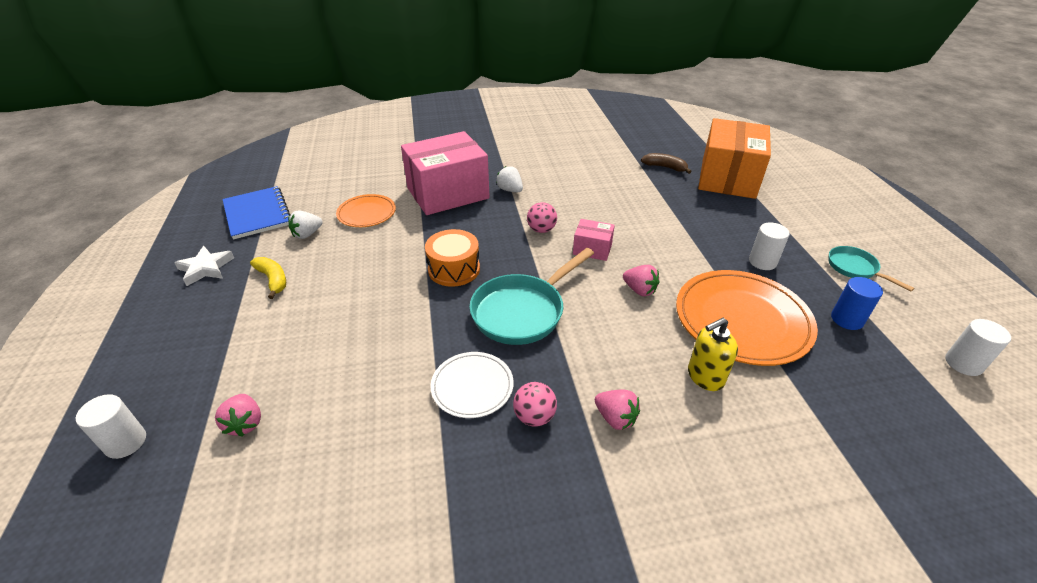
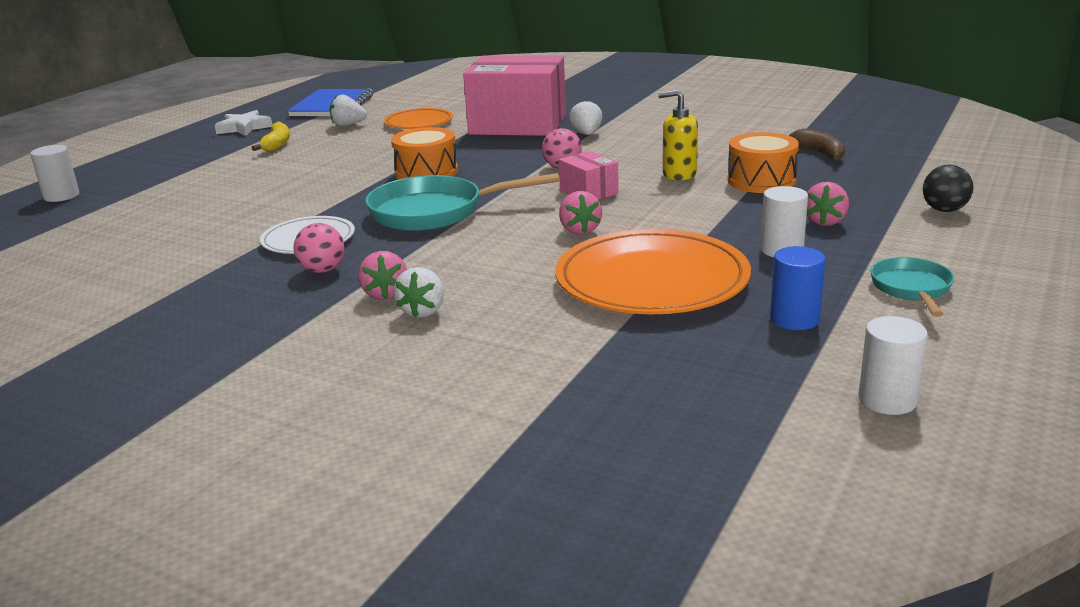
camera: 40 degrees right, 15 degrees down
pink strawberry [215,394,261,437] -> pink strawberry moved to [807,182,849,226]
yellow soap dispenser [688,318,738,391] -> yellow soap dispenser moved to [659,90,698,181]
orange box [698,118,771,199] -> none
none -> white strawberry [394,267,444,318]
none -> orange drum [728,132,799,193]
none -> black ball [923,165,973,212]

